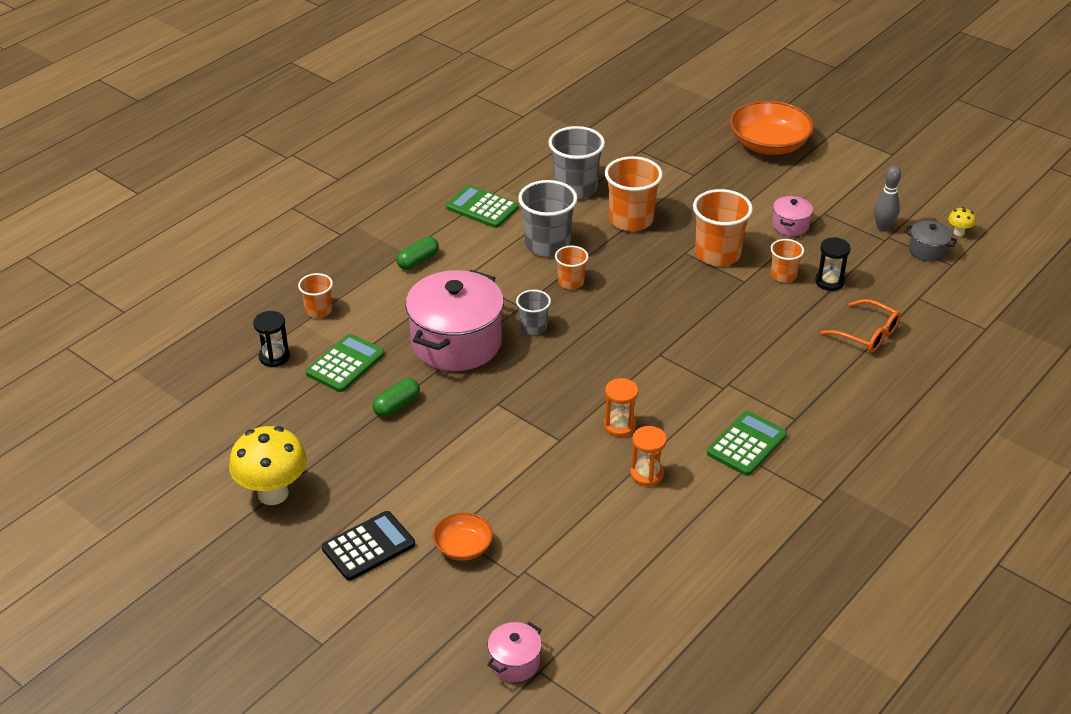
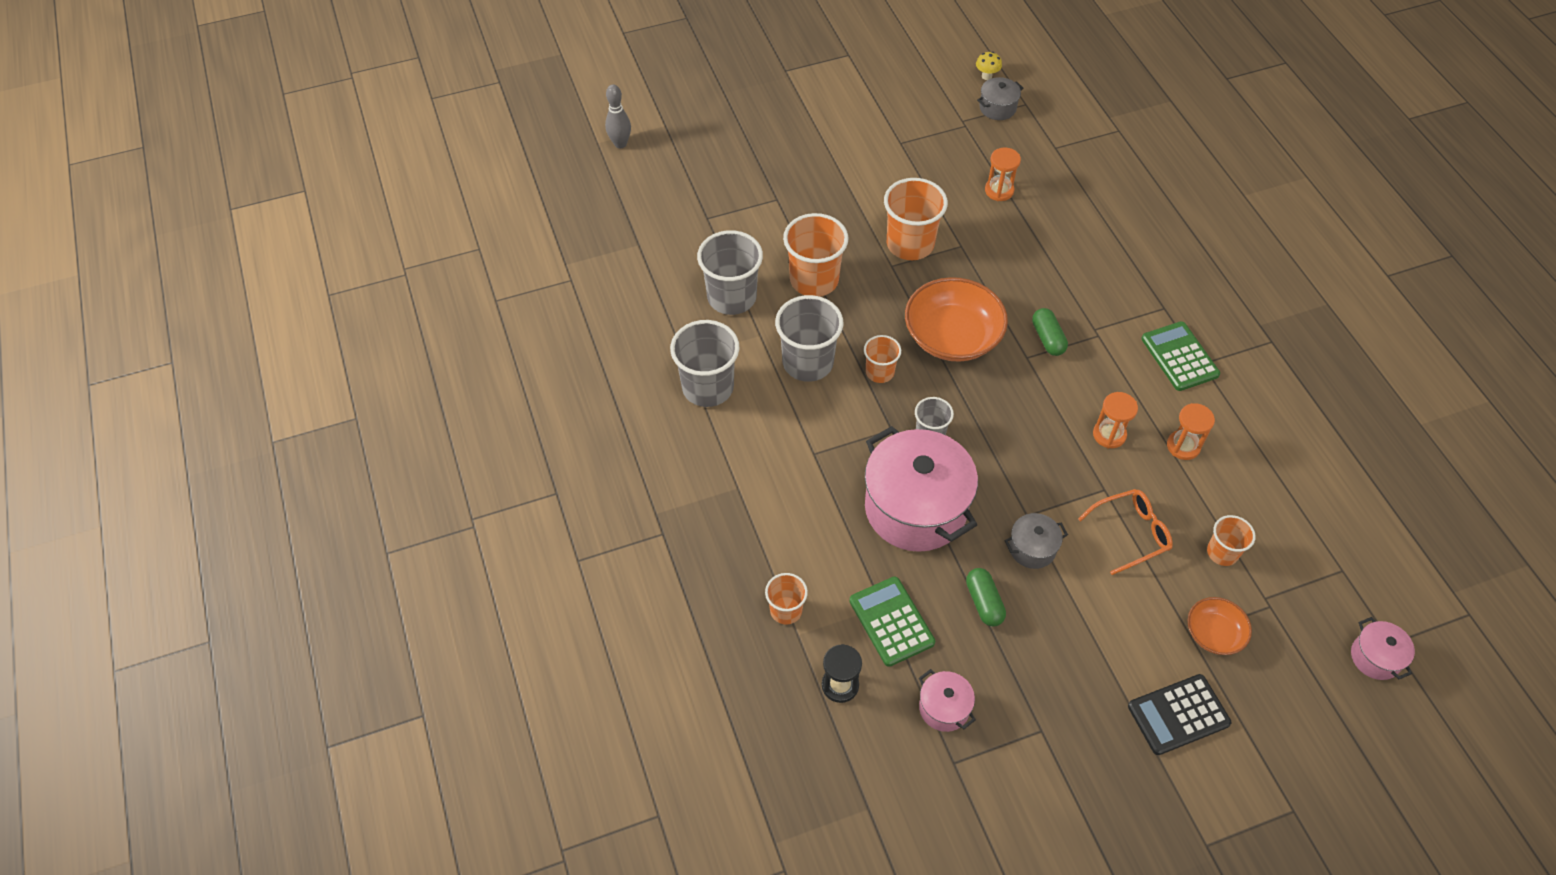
camera: 60 degrees left, 15 degrees up
yellow mushroom [229,426,307,505] -> none
black calculator [322,511,415,581] -> black calculator turned 105 degrees counterclockwise [1128,674,1231,755]
green capsule [396,237,439,270] -> green capsule moved to [1032,308,1068,356]
green calculator [446,185,519,228] -> grey cup [670,320,739,407]
orange bowl [730,100,814,155] -> orange bowl moved to [905,277,1008,361]
orange cup [770,239,804,282] -> orange cup moved to [1207,515,1256,566]
pink pot [772,196,813,236] -> pink pot moved to [919,669,976,732]
black hourglass [815,237,851,291] -> orange hourglass [985,147,1021,201]
orange glasses [821,299,901,353] -> orange glasses moved to [1078,489,1173,575]
grey bowling pin [874,166,901,232] -> grey bowling pin moved to [605,84,631,148]
none -> grey pot [1004,513,1068,569]

